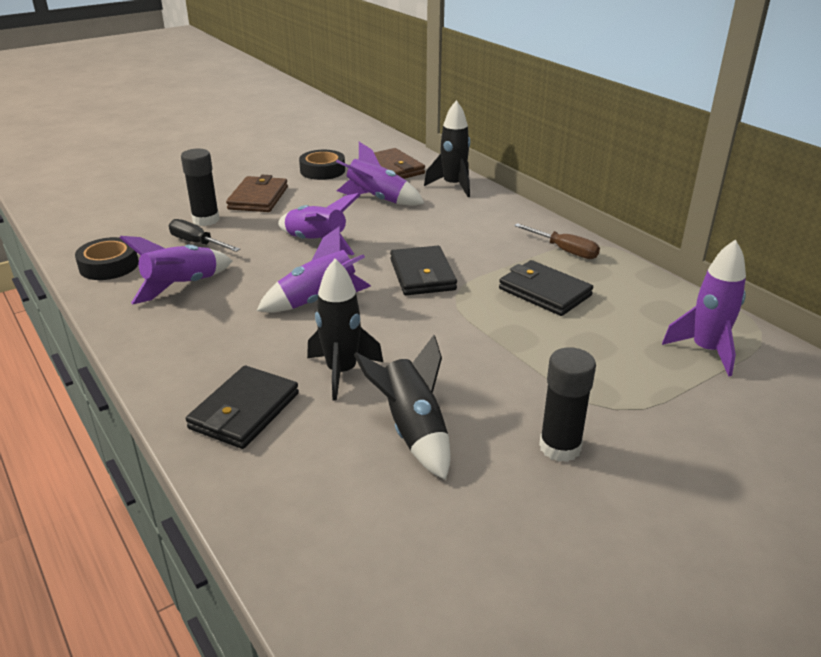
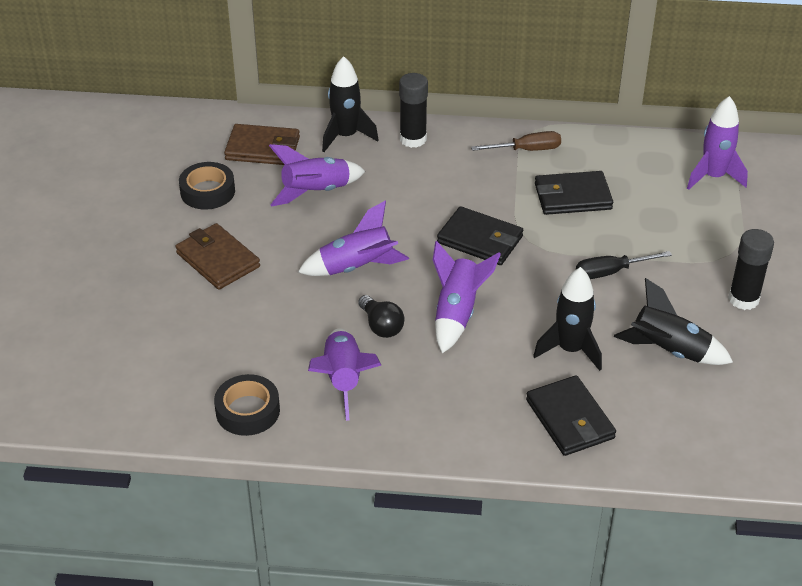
camera: 50 degrees left, 10 degrees up
black screwdriver [169,219,240,252] -> black screwdriver moved to [576,251,672,279]
black glue stick [181,148,220,226] -> black glue stick moved to [399,73,428,148]
none -> black light bulb [358,295,405,338]

